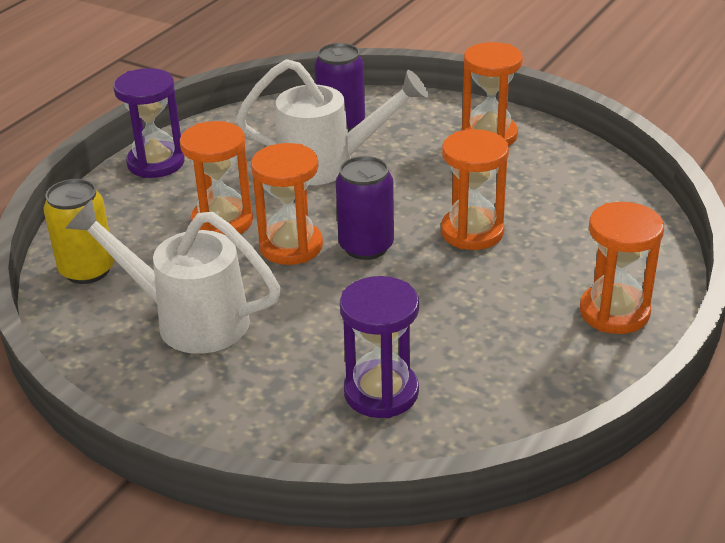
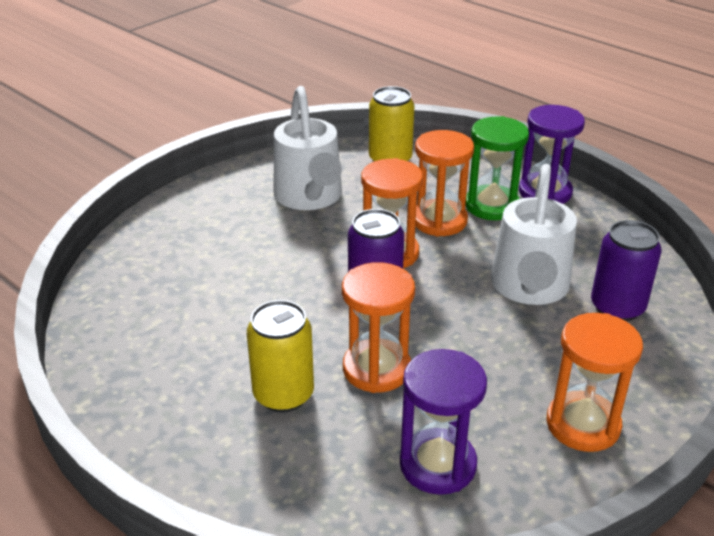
camera: 100 degrees right, 0 degrees up
white watering can [65,199,281,354] -> white watering can turned 135 degrees clockwise [274,86,342,210]
purple hourglass [340,276,419,418] -> purple hourglass moved to [400,349,487,495]
orange hourglass [580,202,664,334] -> none
none -> yellow can [247,300,314,412]
none -> green hourglass [465,116,529,220]

